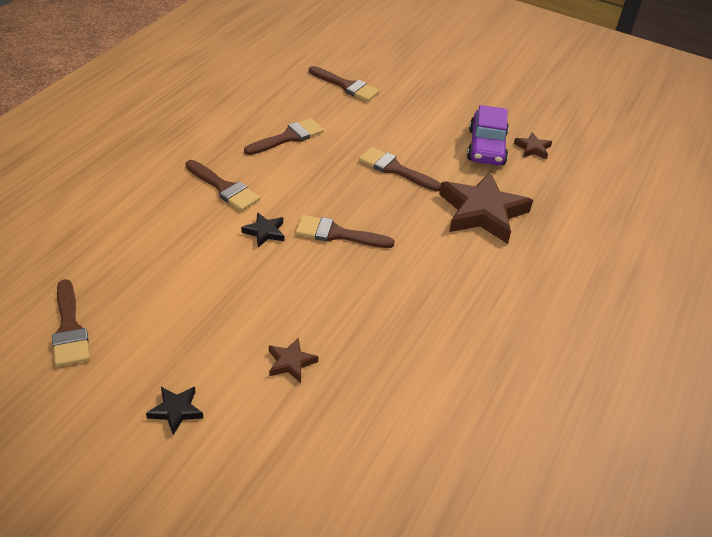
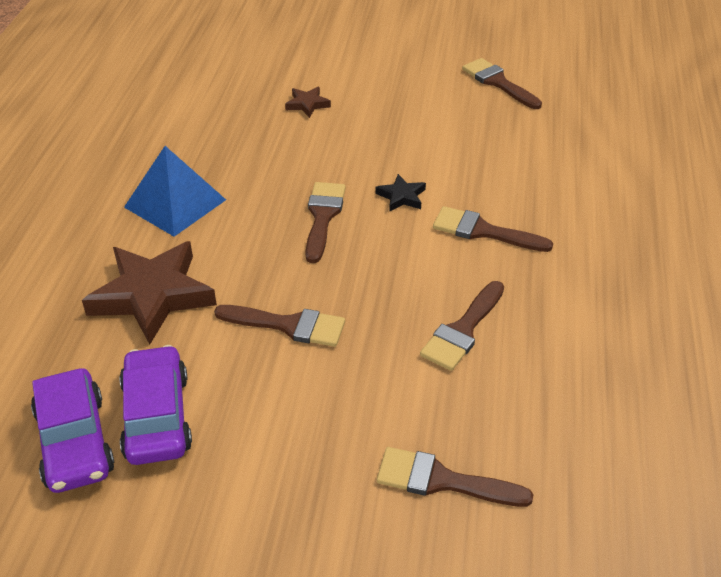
camera: 165 degrees right, 0 degrees up
black star [146,387,203,435] -> none
brown brush [295,215,395,248] -> brown brush turned 75 degrees counterclockwise [305,182,346,263]
brown star [514,132,552,159] -> purple car [31,368,114,493]
none -> blue pyramid [124,146,226,237]

